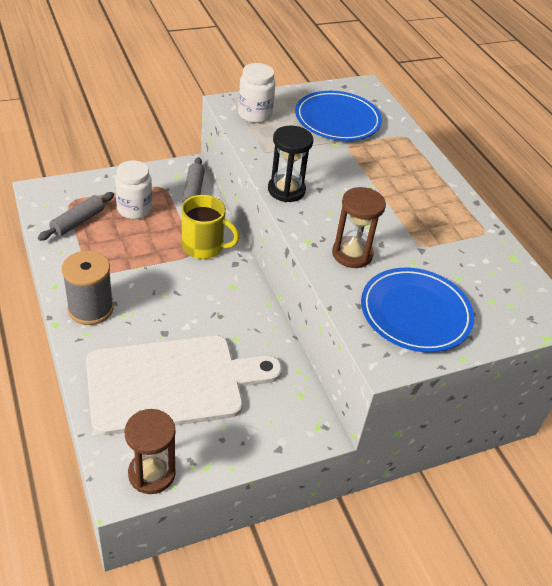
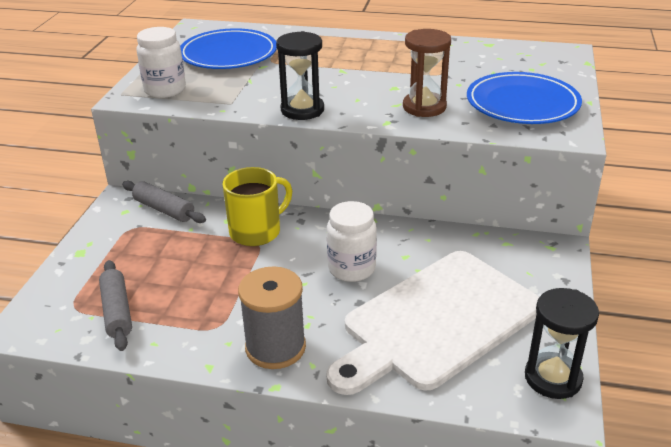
camera: 50 degrees left, 10 degrees down
white cutting board [86,335,282,435] -> white cutting board turned 150 degrees counterclockwise [326,251,539,395]
white jar [115,160,152,219] -> white jar moved to [327,201,377,282]
brown hourglass [124,409,176,494] -> black hourglass [525,288,599,399]

